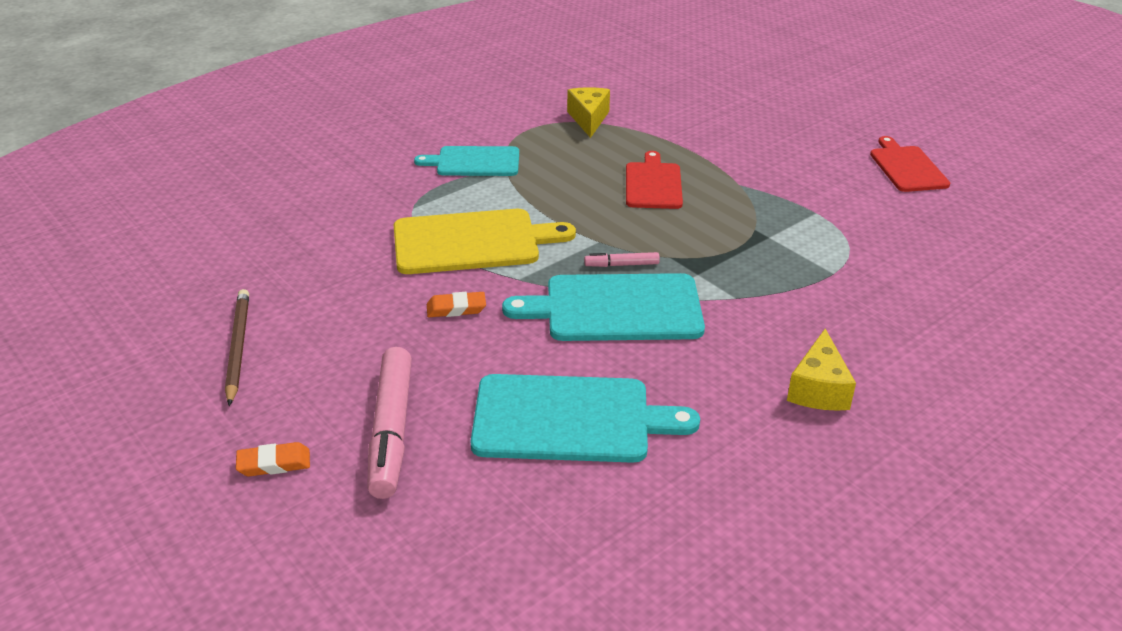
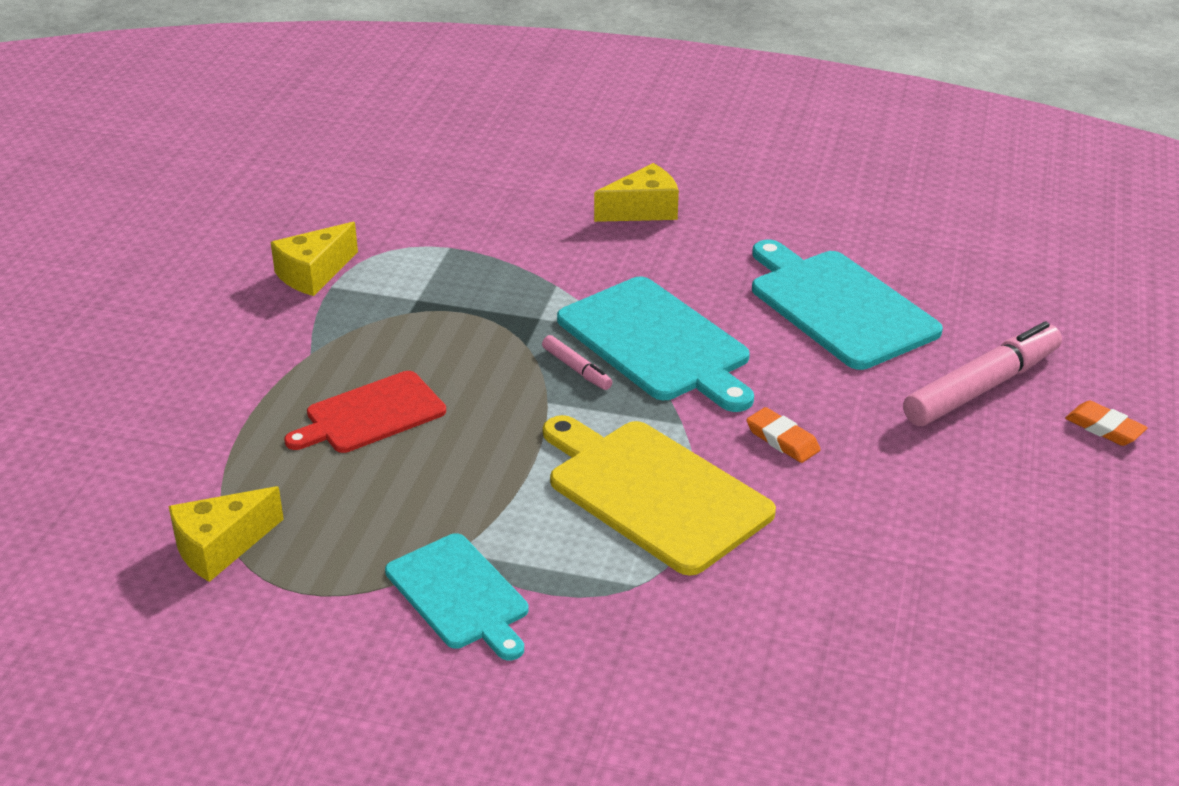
camera: 125 degrees left, 0 degrees up
brown pencil [225,289,249,406] -> none
red cutting board [870,136,950,192] -> none
none -> yellow cheese [271,222,358,296]

